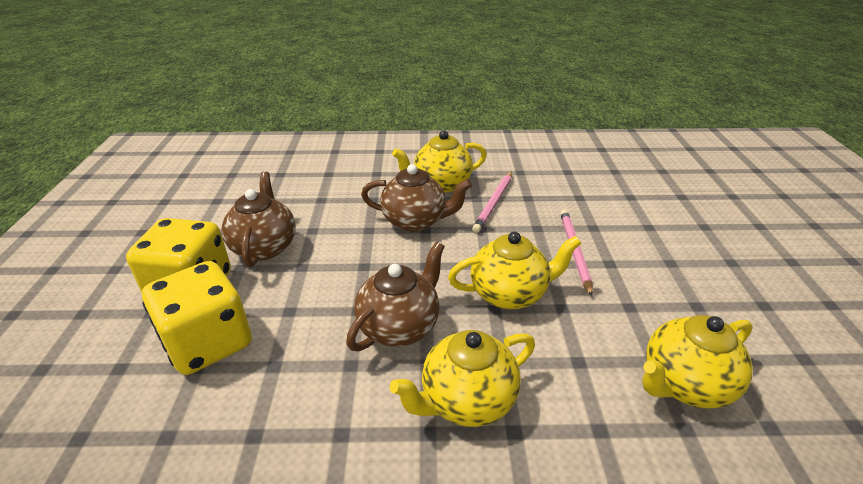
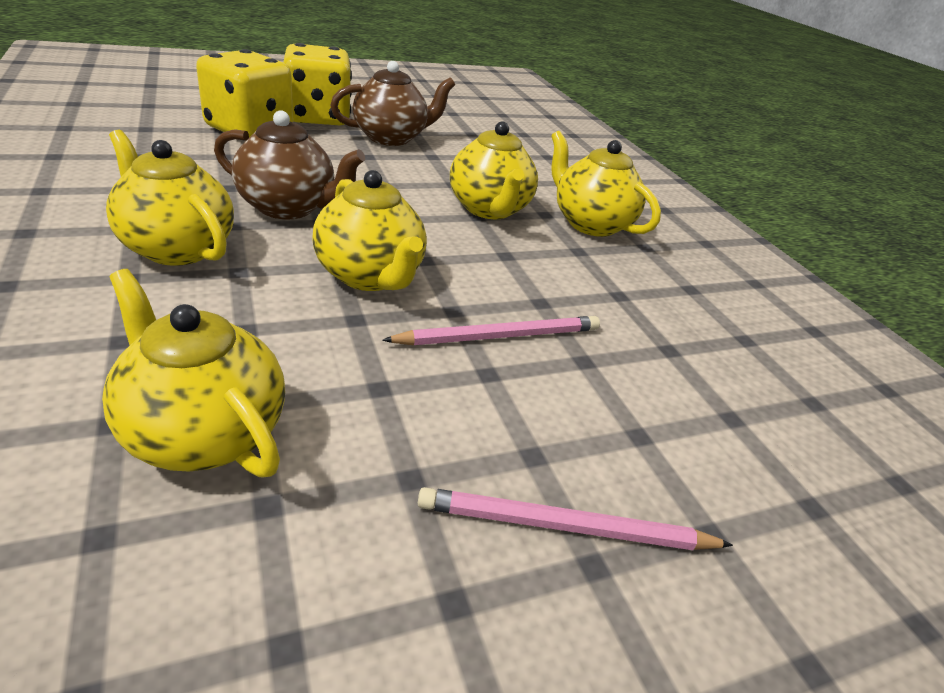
camera: 65 degrees right, 0 degrees up
brown teapot [361,164,472,232] -> yellow teapot [450,121,538,219]
pink pencil [472,172,512,233] -> pink pencil moved to [418,487,733,550]

